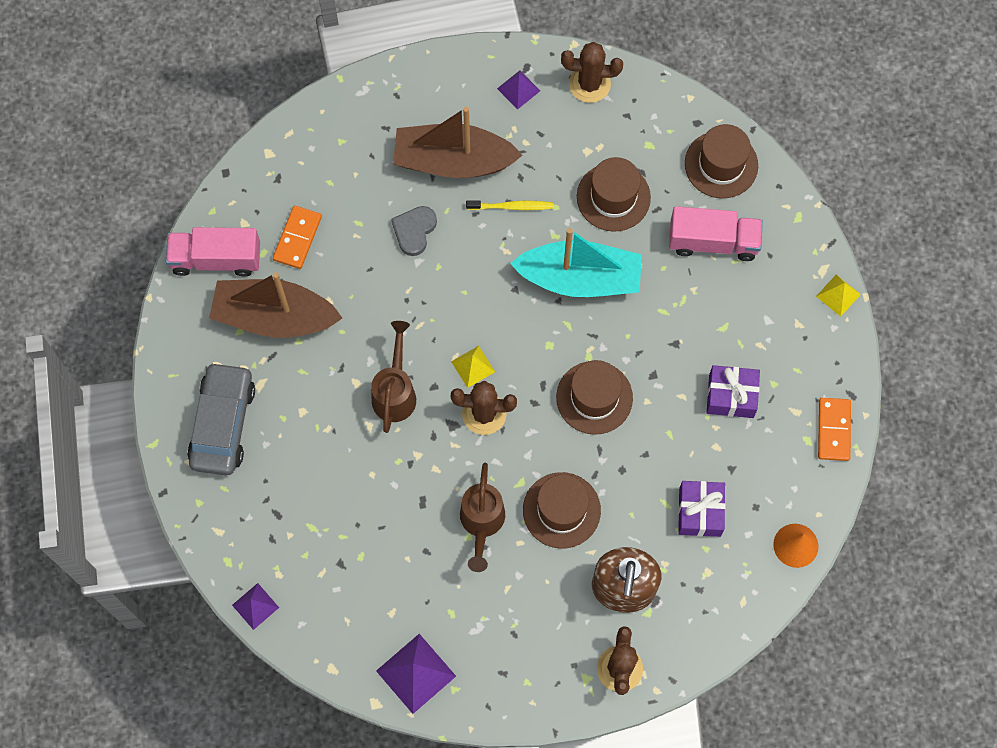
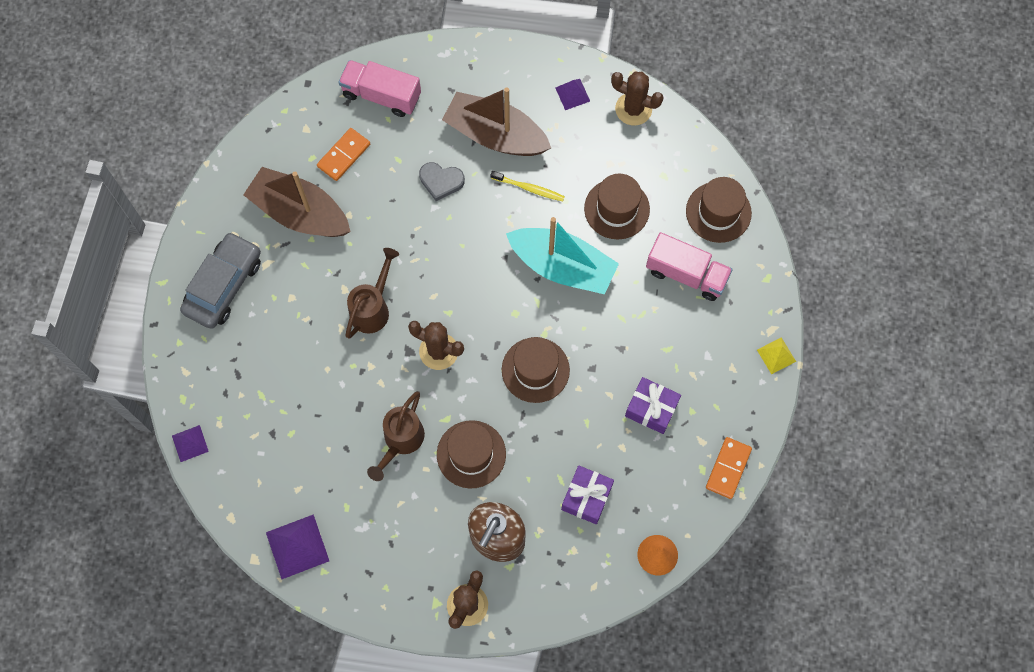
camera: 20 degrees right, 0 degrees up
pink truck [166,227,260,277] -> pink truck moved to [338,60,421,117]
grey heart [391,206,437,256] -> grey heart turned 120 degrees counterclockwise [419,162,465,201]
yellow pyramid [451,346,495,388] -> none

